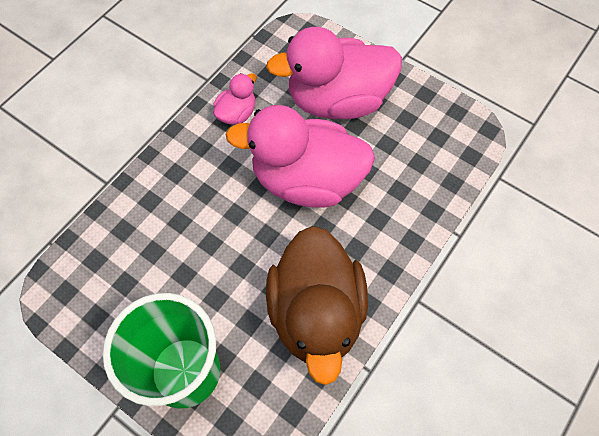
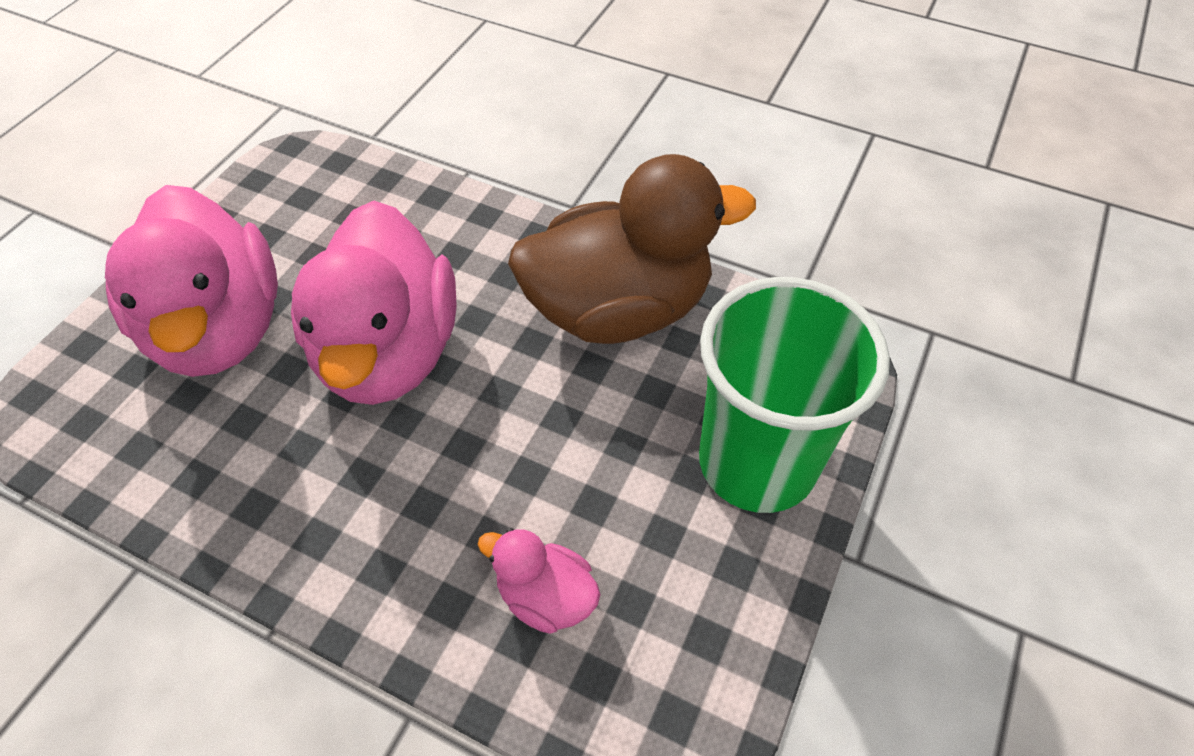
camera: 100 degrees left, 10 degrees down
pink duck [213,73,257,125] -> pink duck moved to [478,528,601,634]

